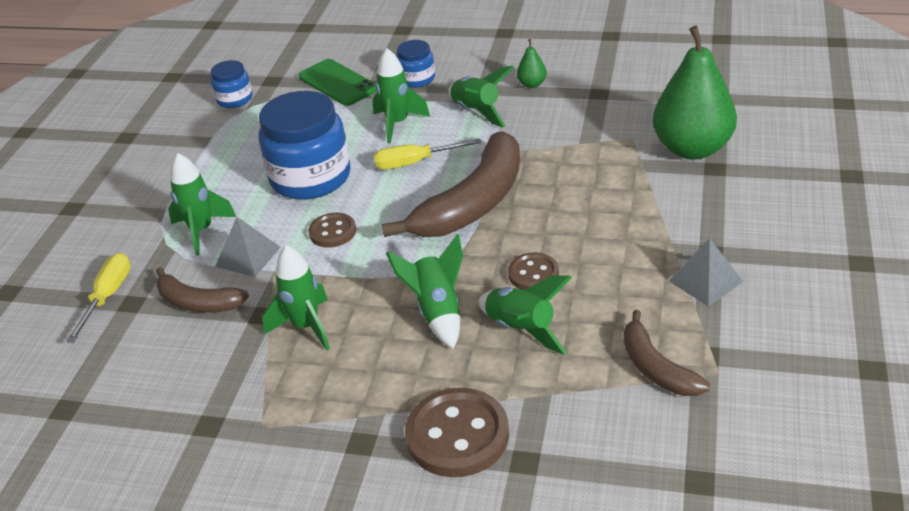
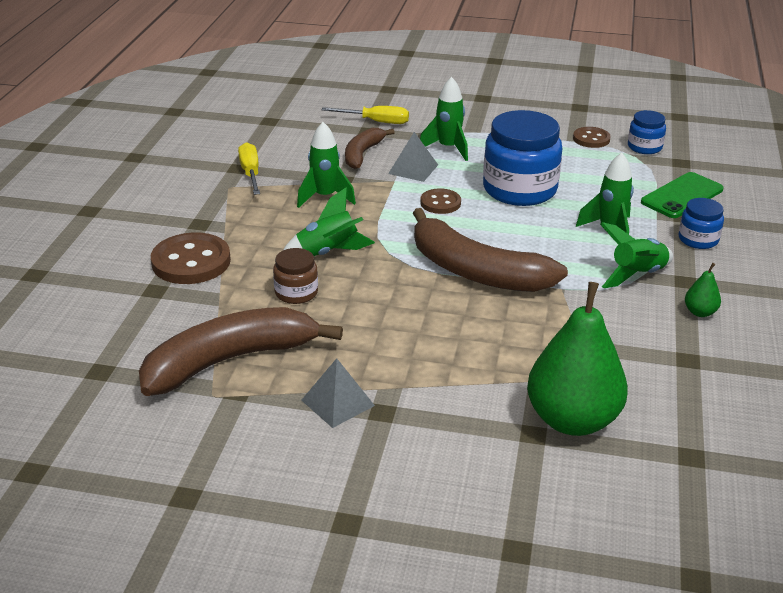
camera: 85 degrees right, 5 degrees down
yellow screwdriver [374,139,481,170] -> yellow screwdriver moved to [238,142,260,195]
green rocket [478,275,572,355] -> brown jar [273,248,318,304]
brown button [508,252,559,290] -> brown button moved to [573,127,611,148]
brown banana [623,310,710,396] -> brown banana [139,307,343,396], size x1.83

